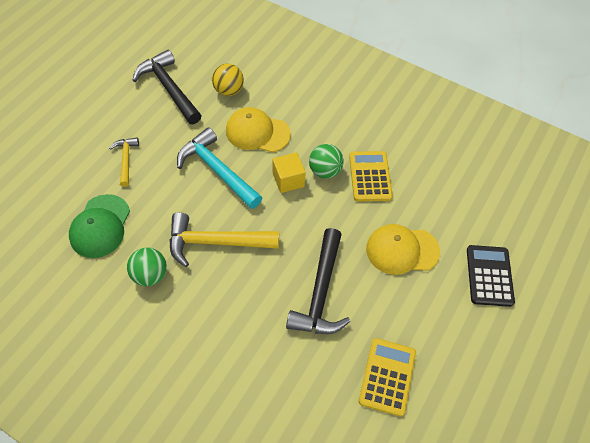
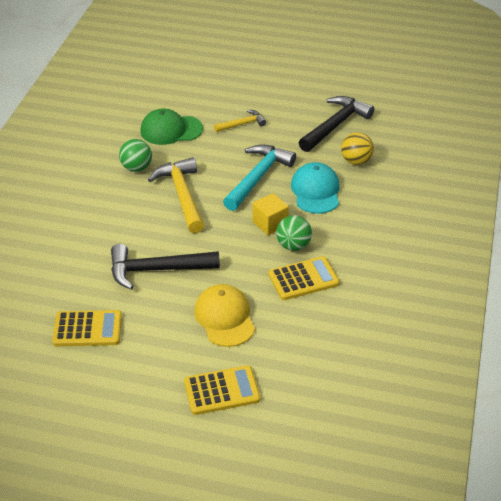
camera: 75 degrees right, 15 degrees down
yellow cap [226,107,291,153] -> turquoise cap [291,162,340,214]
black calculator [467,245,515,307] -> yellow calculator [184,365,260,415]

